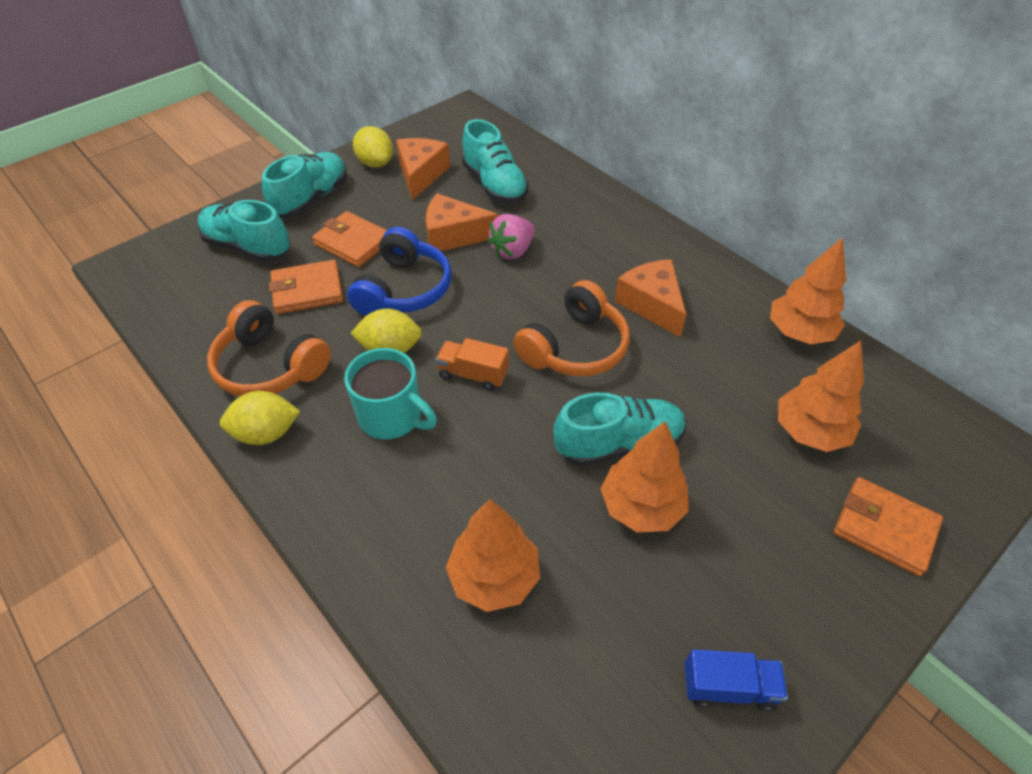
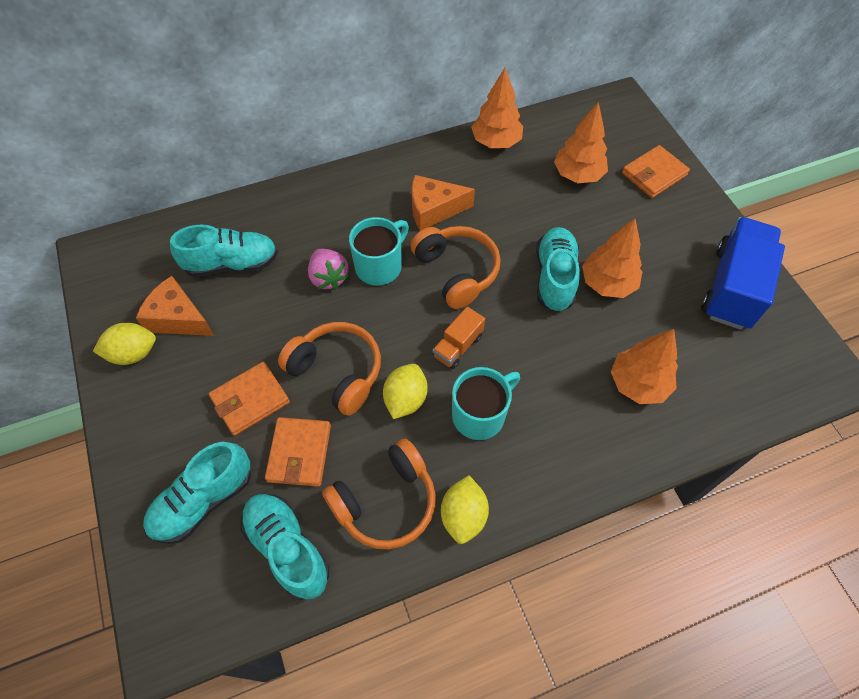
camera: 70 degrees left, 10 degrees up
turquoise shoe [262,152,347,217] -> turquoise shoe moved to [241,494,329,600]
blue headphones [347,227,452,316] -> orange headphones [278,322,381,416]
orange cheese [426,193,499,251] -> none
blue truck [685,649,788,711] -> blue truck [701,217,785,330], size x2.02
none -> turquoise mug [349,217,409,286]

